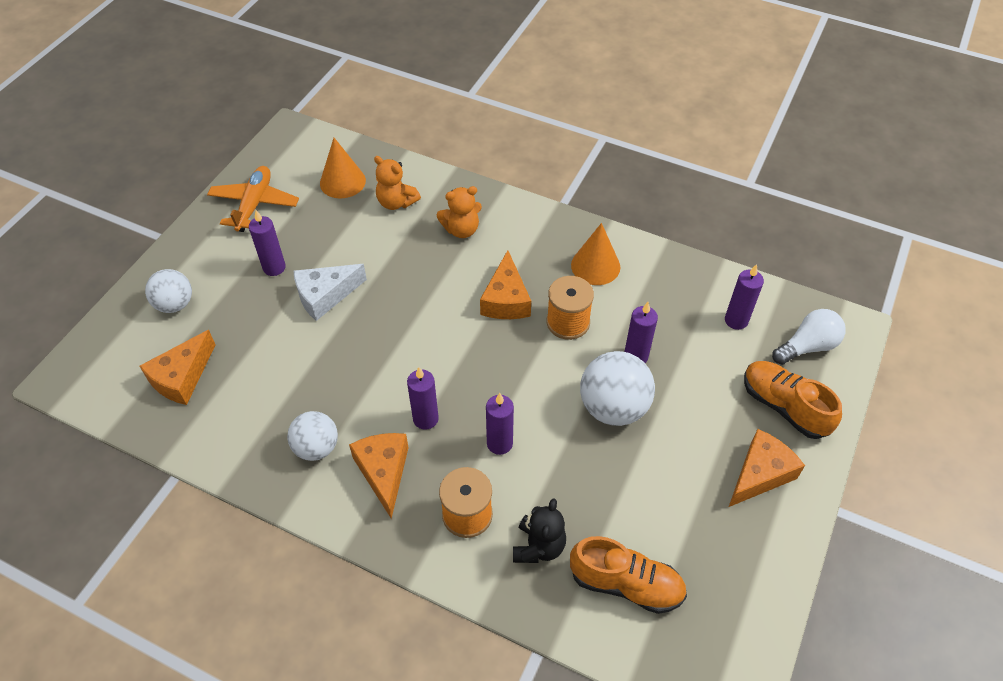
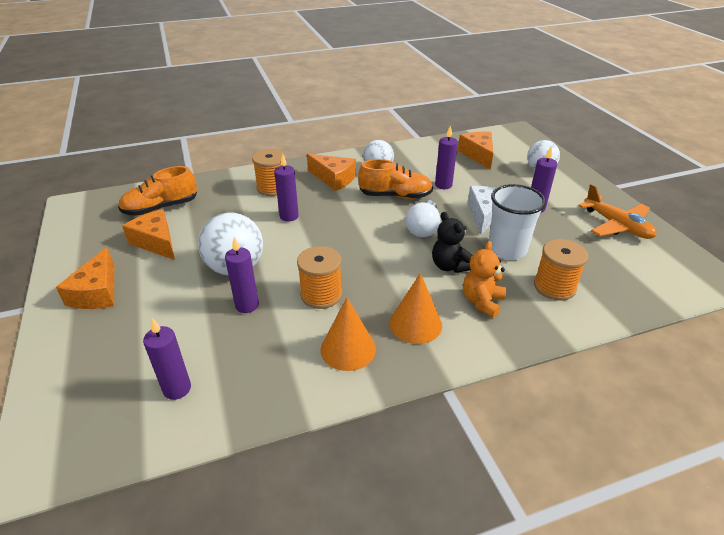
camera: 135 degrees right, 15 degrees down
orange cone [320,138,366,199] -> orange cone moved to [389,273,442,344]
orange teddy bear [374,156,421,210] -> orange spool [534,239,588,301]
purple candle [407,367,439,430] -> purple candle moved to [435,125,458,189]
orange cheese [480,250,531,319] -> orange cheese moved to [122,209,175,260]
black teddy bear [513,498,566,563] -> black teddy bear moved to [432,212,472,273]
orange shoe [744,361,842,439] -> orange shoe moved to [358,159,433,199]
white light bulb [772,309,846,365] -> white light bulb moved to [405,200,441,237]
none -> white cup [489,184,546,260]

